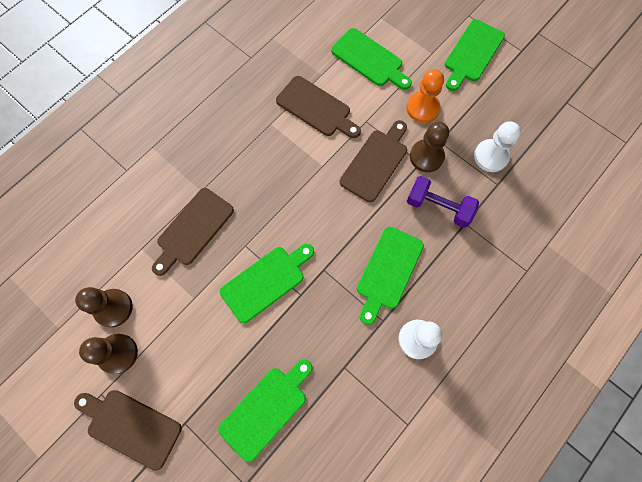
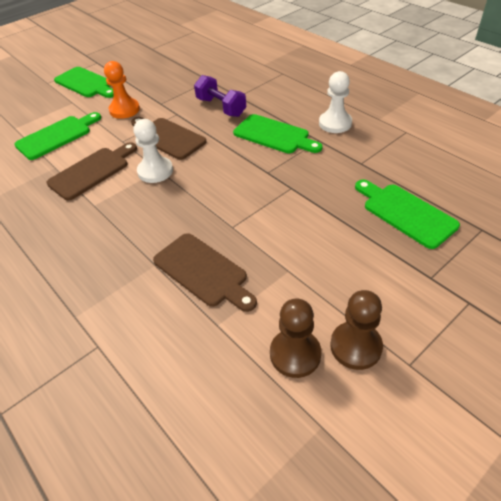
camera: 80 degrees left, 25 degrees down
brown cutting board [74,390,182,471] -> none
green cutting board [220,244,314,323] -> none
purple dumbbell [407,176,479,228] -> purple dumbbell turned 75 degrees counterclockwise [194,75,246,117]
brown pawn [410,122,449,172] -> none
white pawn [474,121,521,172] -> white pawn moved to [133,119,173,183]

